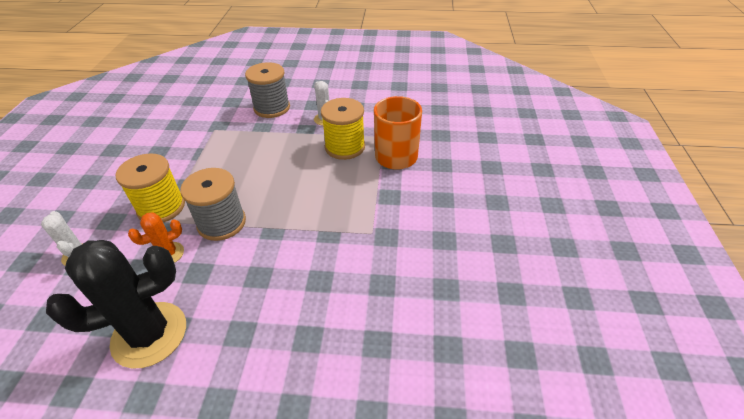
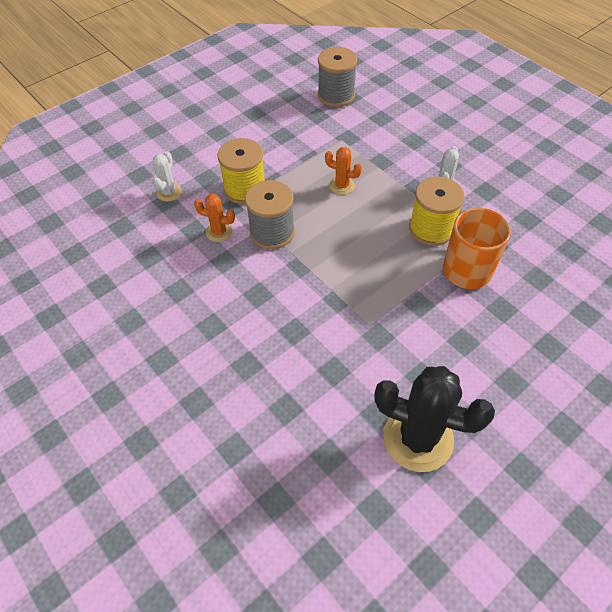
camera: 45 degrees right, 10 degrees up
black cactus [46,240,186,368] -> black cactus moved to [374,366,495,472]
grey spool [245,62,290,118] -> grey spool moved to [318,47,357,107]
none -> orange cactus [325,147,362,195]

